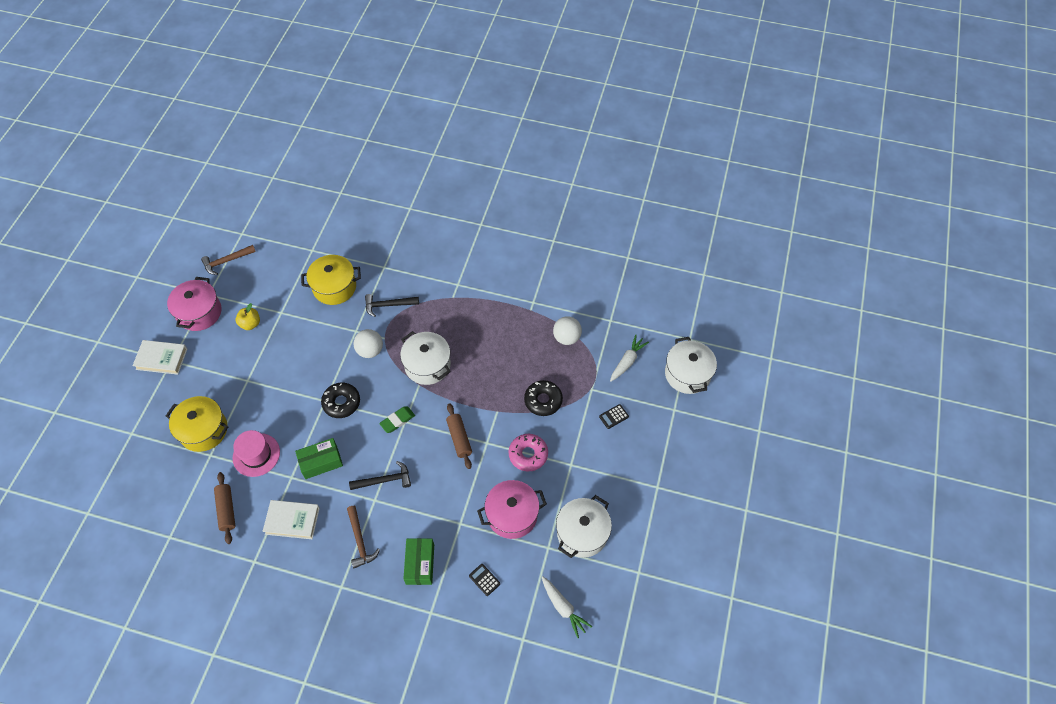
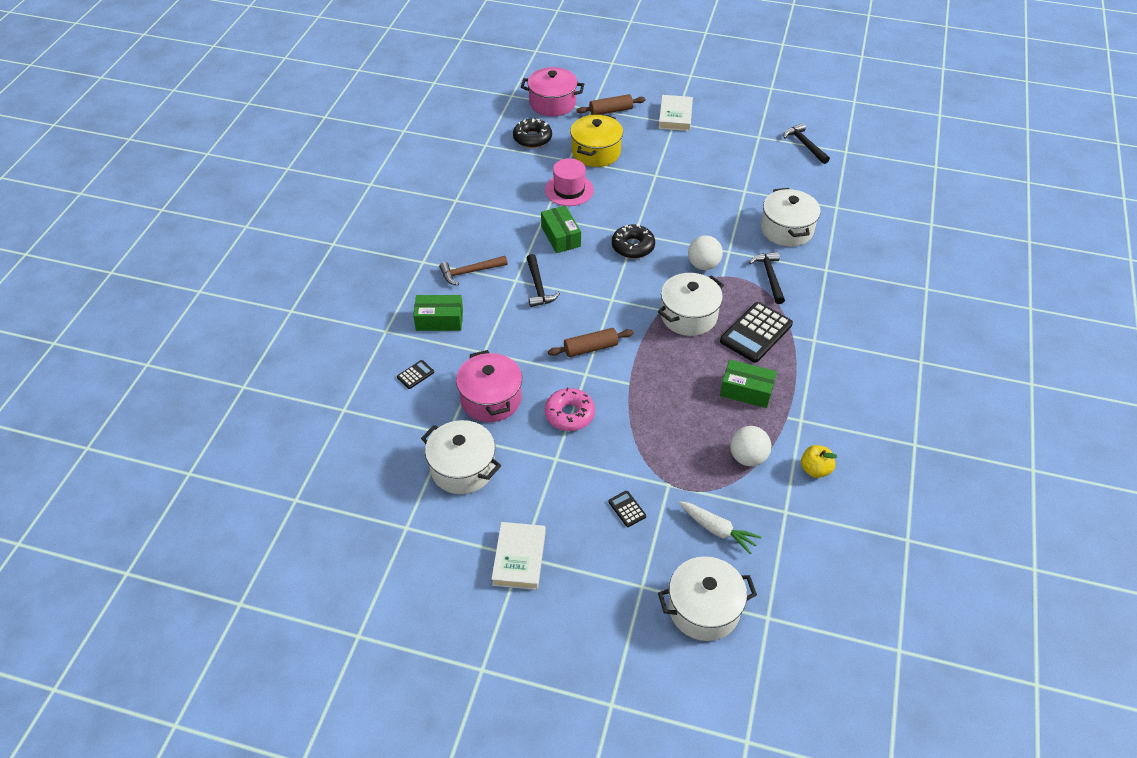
camera: 90 degrees right, 10 degrees down
pink pot [167,277,221,331] -> pink pot moved to [521,67,584,117]
brown hammer [201,245,256,275] -> black hammer [784,123,830,164]
brown rolling pin [214,472,235,544] -> brown rolling pin moved to [577,94,646,115]
yellow apple [236,303,260,330] -> yellow apple moved to [801,445,837,478]
white book [263,500,320,539] -> white book moved to [491,522,546,590]
yellow pot [301,255,361,305] -> white pot [761,188,821,247]
green eraser [379,406,415,433] -> none
black donut [524,380,563,416] -> black donut moved to [513,119,552,148]
white carrot [542,576,592,638] -> none
none -> black calculator [720,302,793,363]
none -> green box [720,360,777,408]

